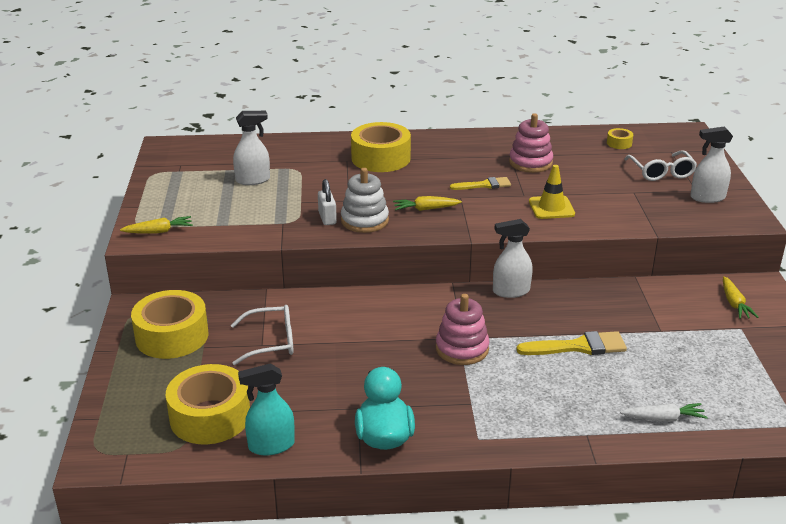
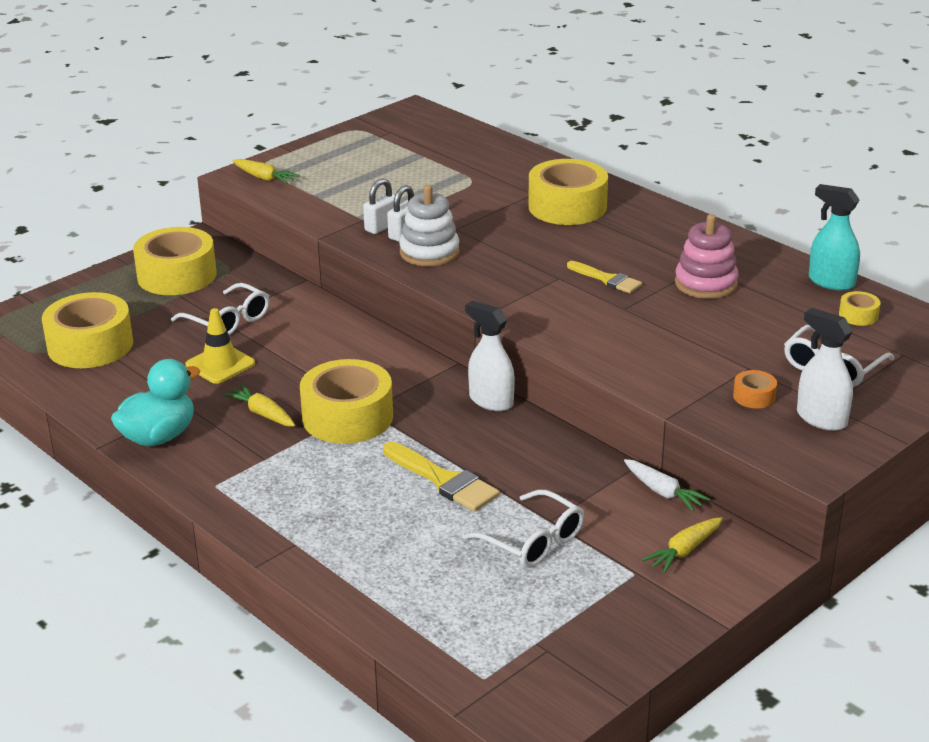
camera: 50 degrees right, 0 degrees up
white spray bottle [233,111,270,185] -> none
turquoise spray bottle [238,363,295,455] -> turquoise spray bottle moved to [809,184,860,290]
yellow carrot [393,196,462,211] -> yellow carrot moved to [223,384,295,427]
pink stacking toy [436,294,490,365] -> yellow tape [300,359,393,444]
yellow traffic cone [529,165,575,219] -> yellow traffic cone moved to [185,308,255,384]
white carrot [620,403,708,422] -> white carrot moved to [624,459,710,511]
none -> white padlock [363,178,395,234]
none -> white glasses [462,490,584,568]
none -> orange tape [733,370,777,409]

